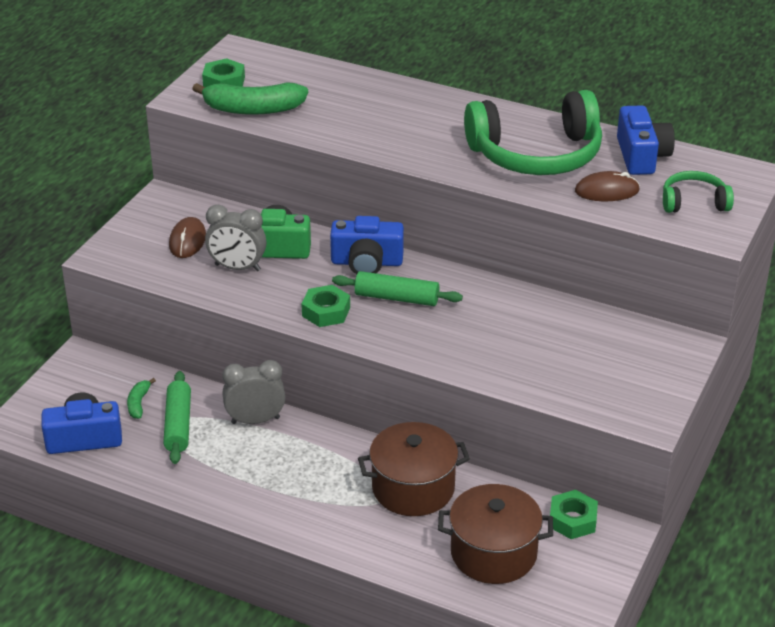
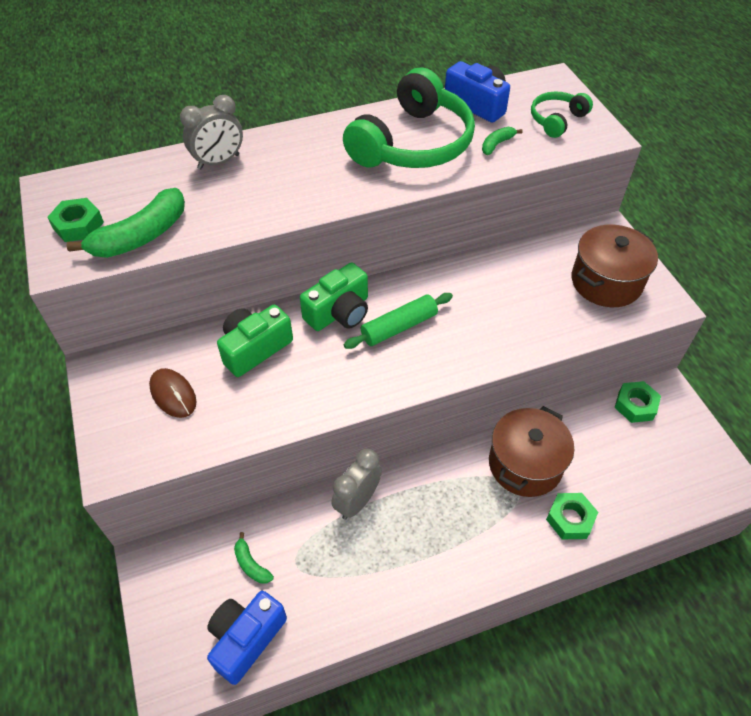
camera: 45 degrees left, 15 degrees up
green rolling pin [163,371,191,464] -> none
grey clock [205,205,267,271] -> grey clock moved to [180,95,243,169]
green nut [302,285,350,327] -> green nut moved to [546,493,598,539]
blue camera [330,216,404,274] -> green camera [300,263,368,331]
brown pot [438,484,553,584] -> brown pot moved to [572,225,658,307]
brown mouse [575,171,640,201] -> green banana [482,127,523,155]

